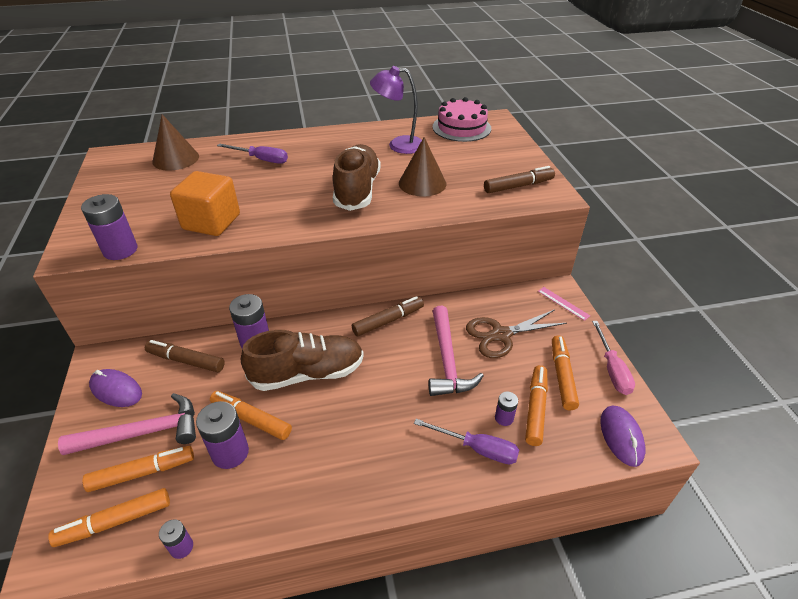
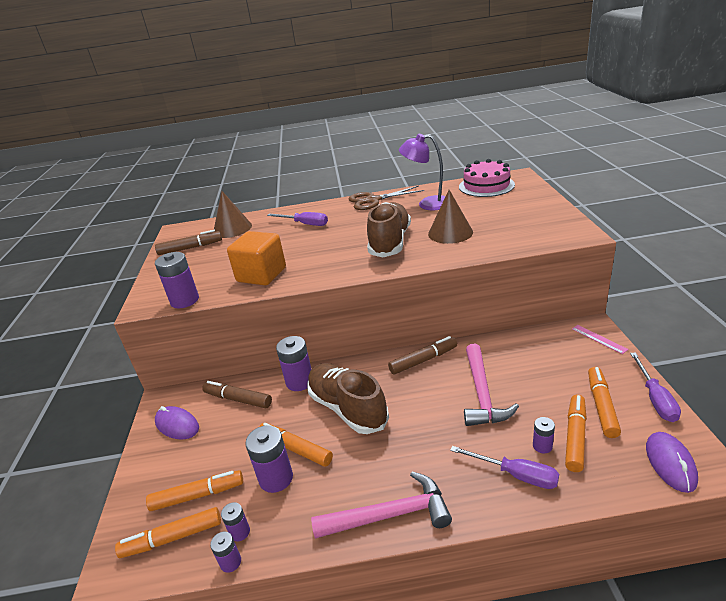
camera: 10 degrees right, 10 degrees down
pink hammer [58,393,196,455] -> pink hammer moved to [311,472,452,539]
brown shoe [241,330,364,391] -> brown shoe turned 120 degrees counterclockwise [307,363,389,434]
brown scissors [466,310,567,358] -> brown scissors moved to [348,186,424,210]
brown marker [484,166,555,193] -> brown marker moved to [155,230,222,255]
pink screwdriver [592,321,635,395] -> purple screwdriver [630,352,681,422]
none -> purple battery [221,502,250,541]

